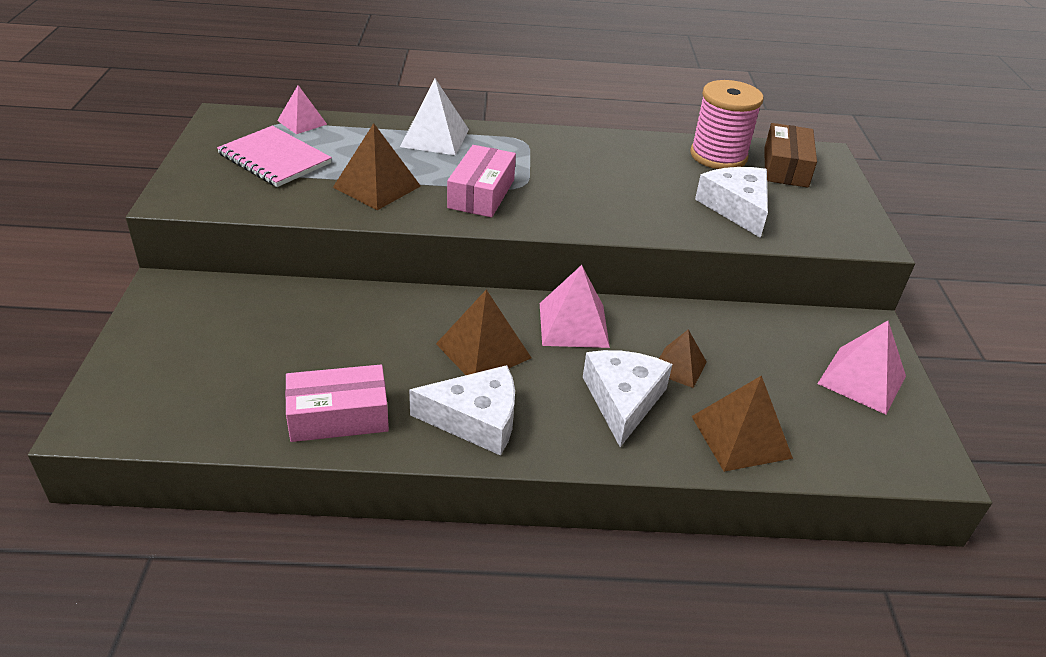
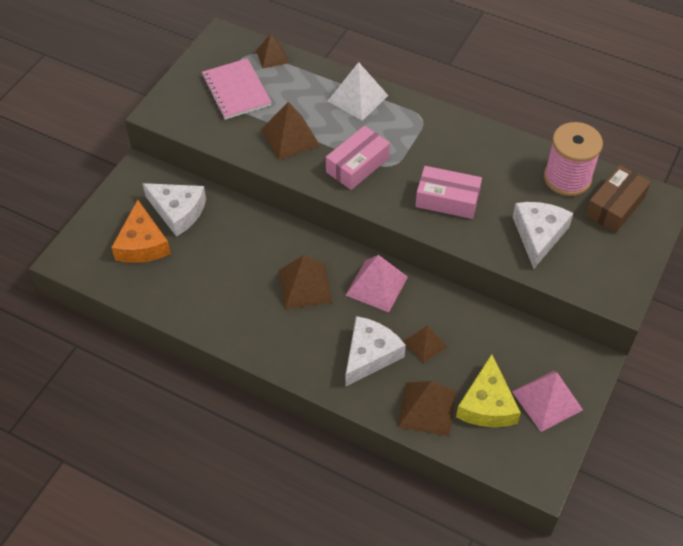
camera: 30 degrees right, 15 degrees up
pink pyramid [277,85,327,134] -> brown pyramid [256,34,289,69]
pink box [285,365,389,442] -> pink box moved to [415,166,482,219]
white cheese [409,365,515,456] -> white cheese moved to [142,183,206,237]
none -> orange cheese [111,200,171,263]
none -> yellow cheese [456,354,521,427]

